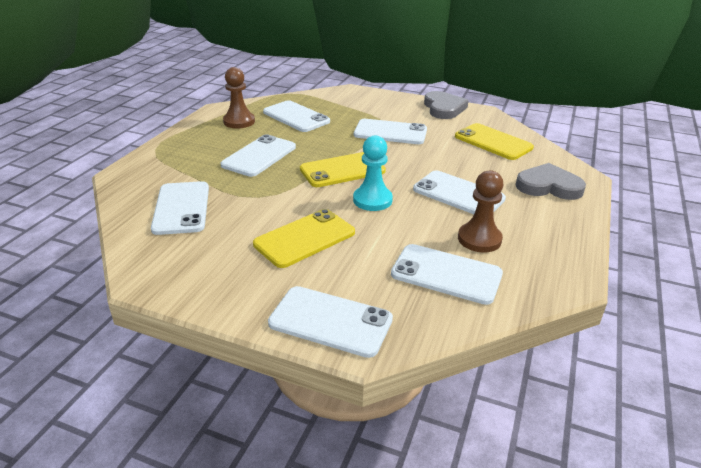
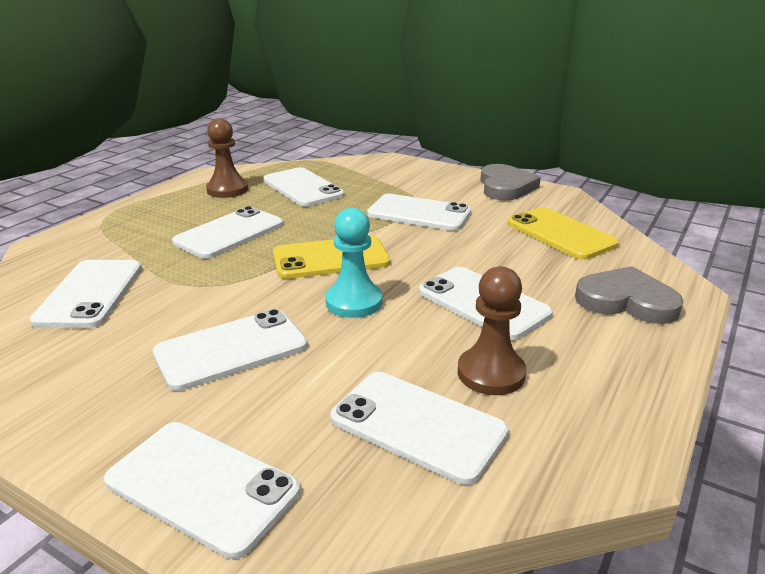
camera: 10 degrees right, 5 degrees down
yellow phone [253,209,355,268] -> white phone [153,309,307,391]

